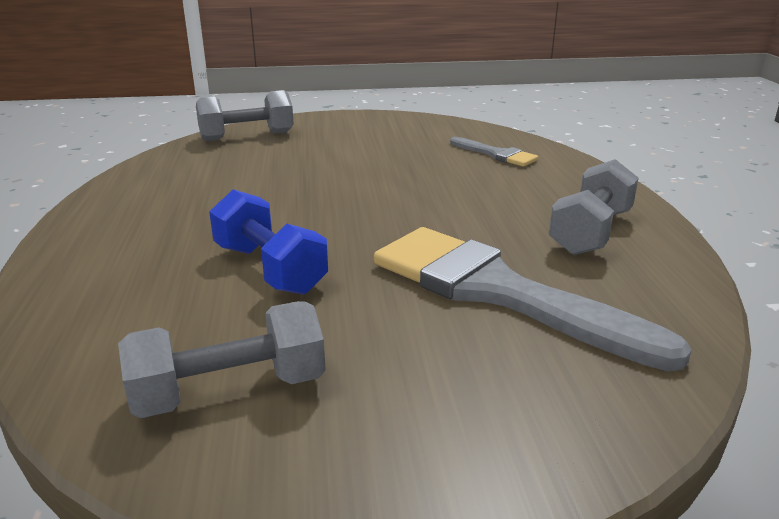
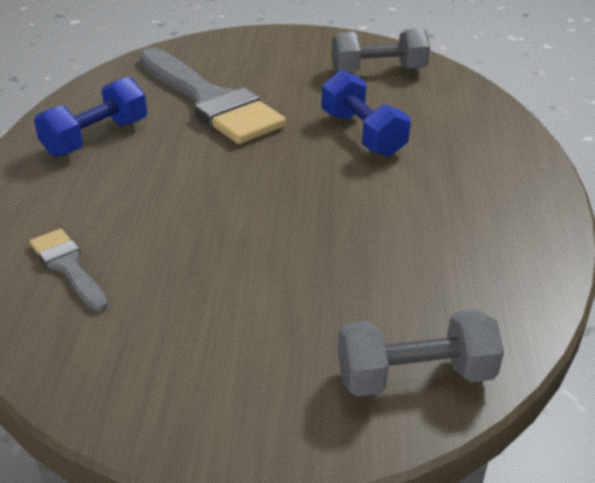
camera: 170 degrees left, 10 degrees up
grey dumbbell [549,159,638,255] -> blue dumbbell [34,77,147,157]

